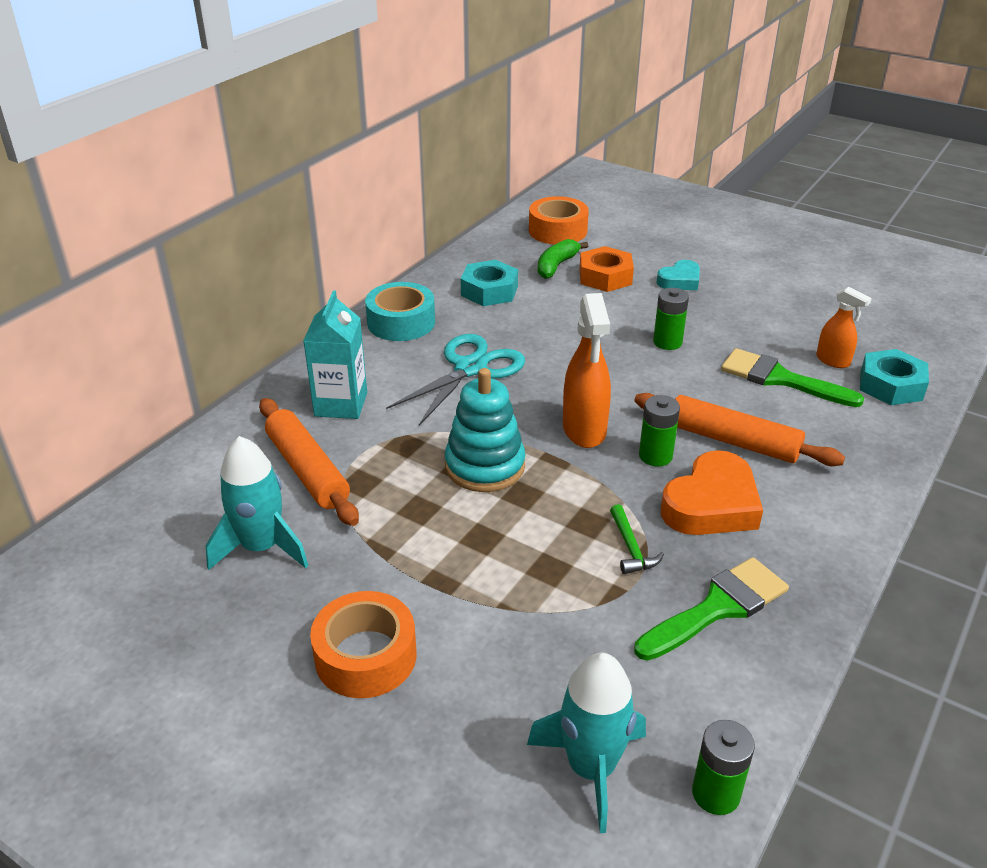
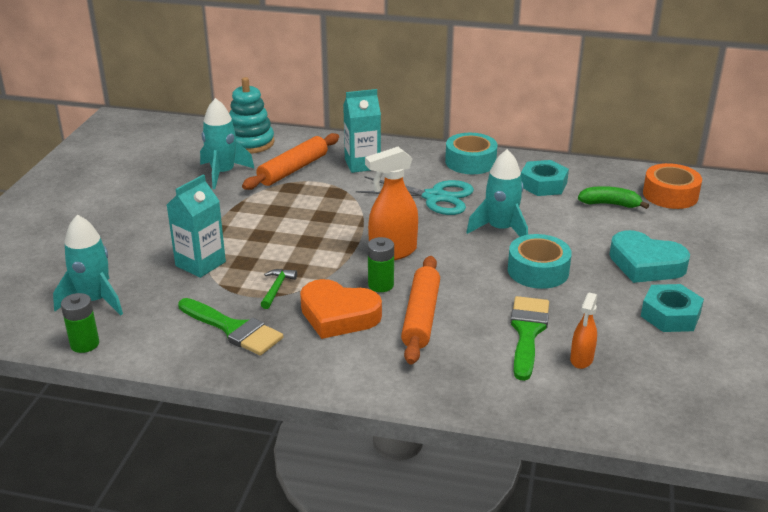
camera: 70 degrees right, 5 degrees down
orange tape [310,591,417,698] -> none
turquoise stacking toy [445,368,525,492] -> turquoise stacking toy moved to [229,77,275,154]
orange nut [579,246,634,292] -> none
green hammer [610,504,664,574] -> green hammer turned 135 degrees clockwise [261,269,297,309]
green battery [653,288,689,350] -> turquoise tape [508,234,572,289]
turquoise heart [656,260,700,290] -> turquoise heart [609,230,690,283], size x1.69
turquoise nut [860,349,929,405] -> turquoise nut moved to [641,284,704,332]
none -> turquoise carton [167,174,226,278]
none -> turquoise rocket [466,149,528,237]

